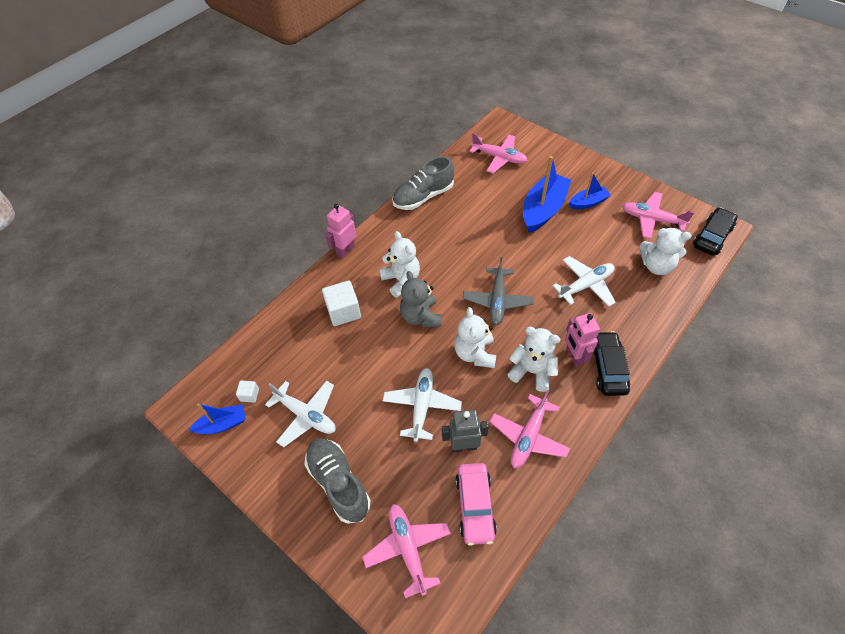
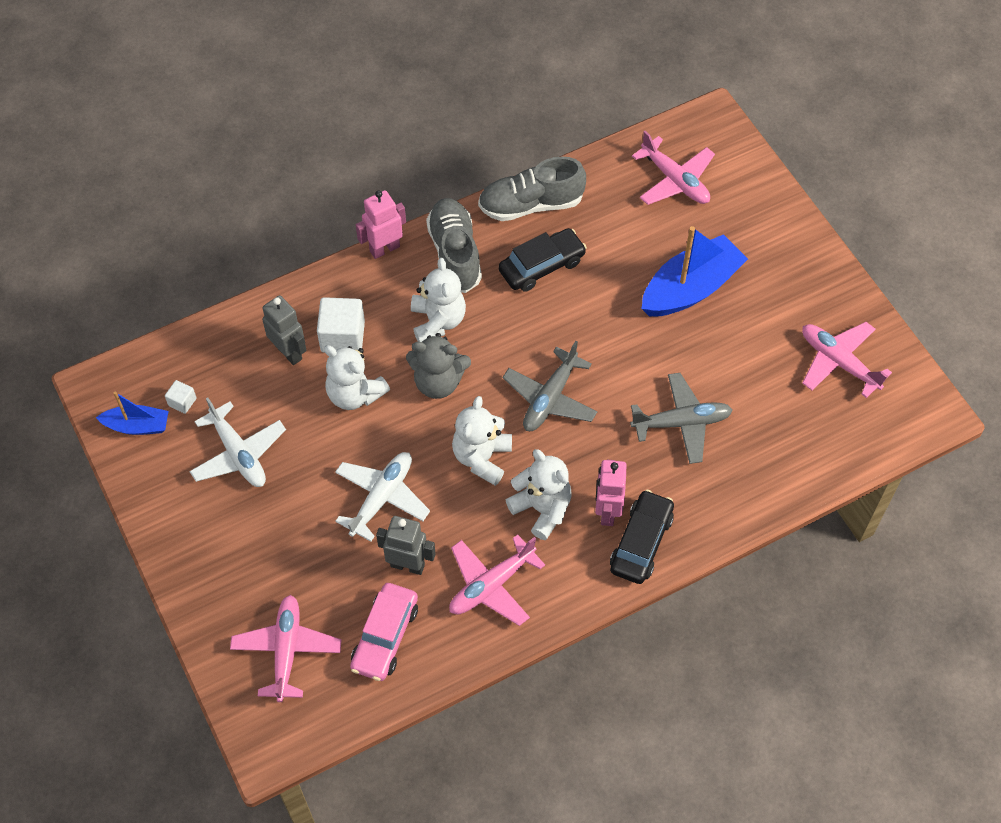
camera: 20 degrees right, 5 degrees up
grey shoe [304,438,371,524] -> grey shoe moved to [426,198,482,293]
grey teddy bear [400,271,442,328] -> grey teddy bear turned 90 degrees counterclockwise [406,333,471,399]
white plane [553,256,616,307] -> grey plane [630,373,732,464]
blue boat [569,172,611,209] -> none
white teddy bear [640,228,692,275] -> white teddy bear moved to [324,345,390,410]
black car [693,207,738,256] -> black car moved to [498,228,587,292]
none -> grey robot [262,295,307,365]

